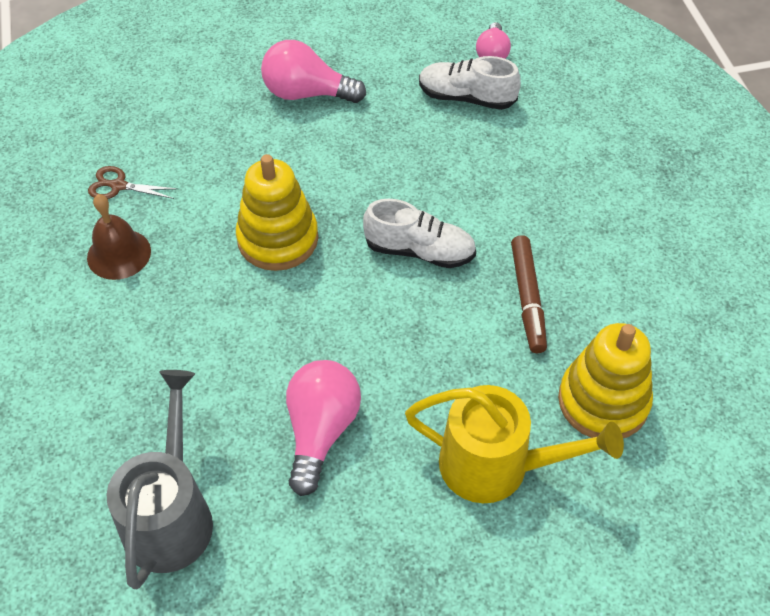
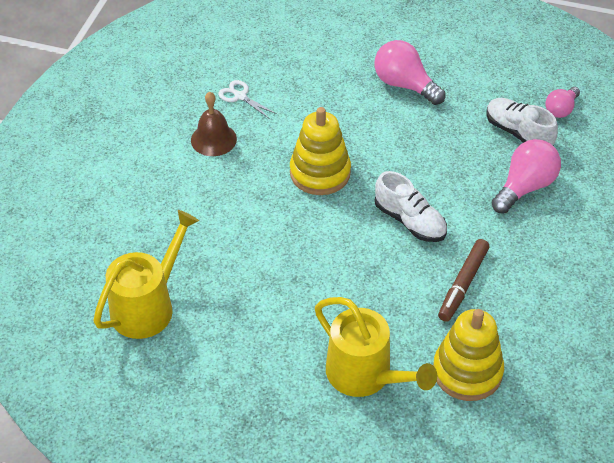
camera: 30 degrees right, 5 degrees down
brown scissors [88,166,178,199] -> white scissors [218,80,277,119]
grey watering can [106,370,213,589] -> yellow watering can [93,210,199,339]
pink light bulb [286,360,361,496] -> pink light bulb moved to [491,139,561,214]

